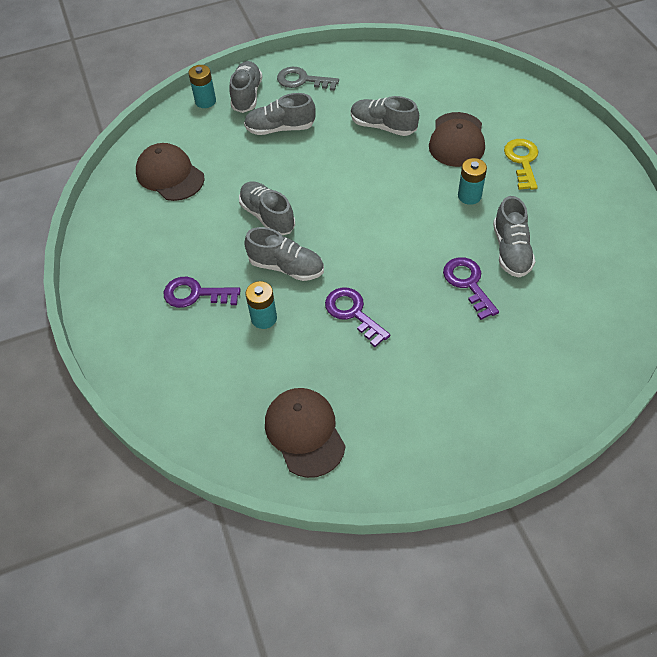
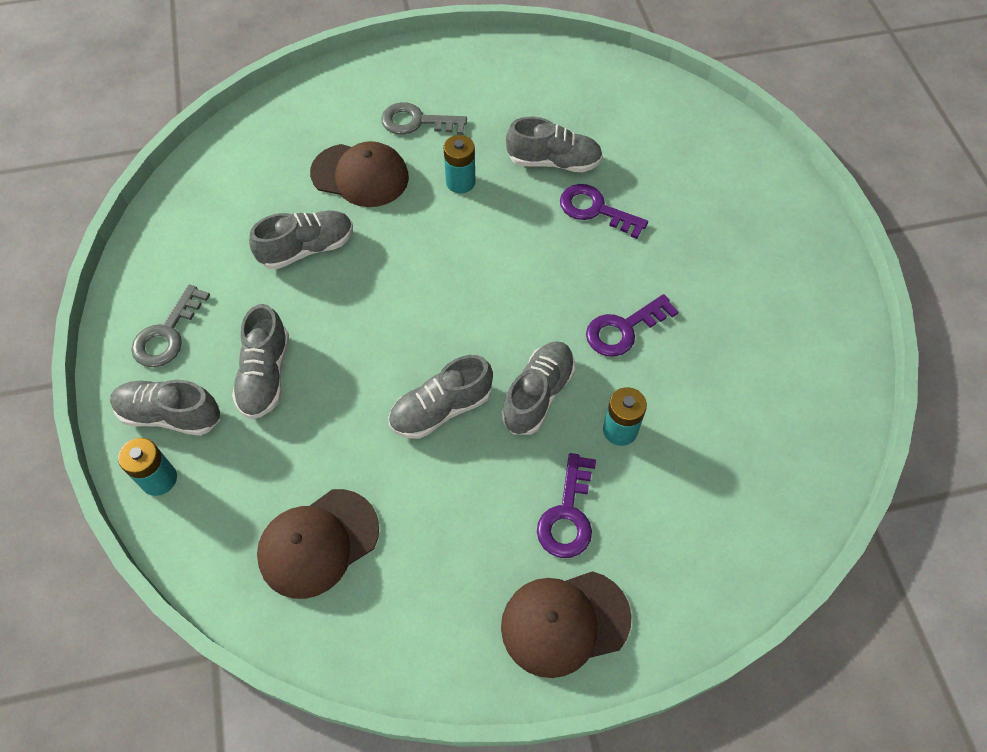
camera: 85 degrees left, 5 degrees up
brown cap [265,388,346,478] -> brown cap moved to [501,571,632,678]
grey shoe [351,96,419,136] -> grey shoe turned 150 degrees counterclockwise [249,210,353,270]
purple key [443,257,499,320] -> purple key turned 45 degrees clockwise [560,184,648,239]
yellow key [504,139,538,190] -> grey key [381,102,467,135]

